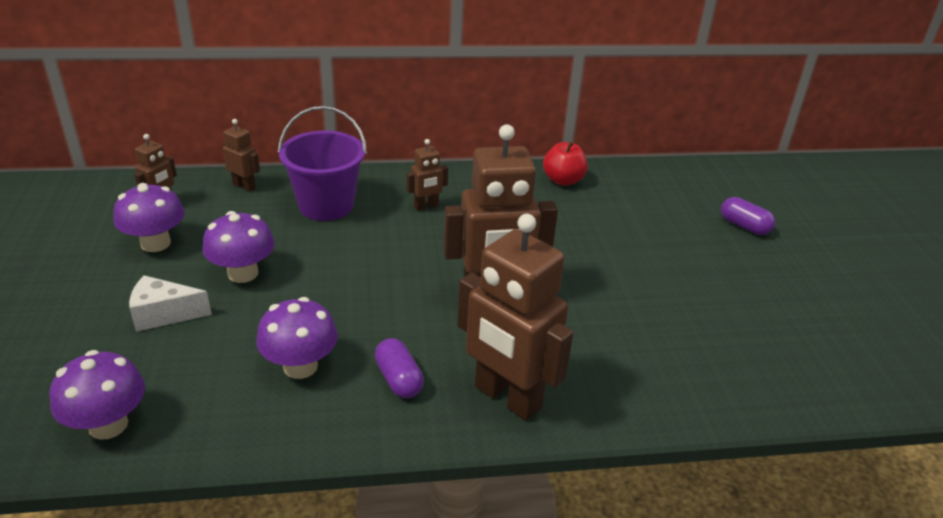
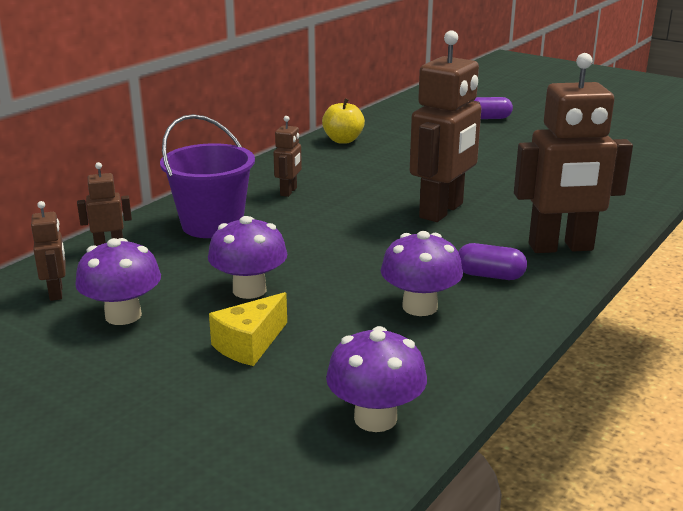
camera: 45 degrees left, 10 degrees down
white cheese [129,275,212,332] -> yellow cheese [209,292,287,366]
red apple [543,141,588,186] -> yellow apple [322,98,365,143]

